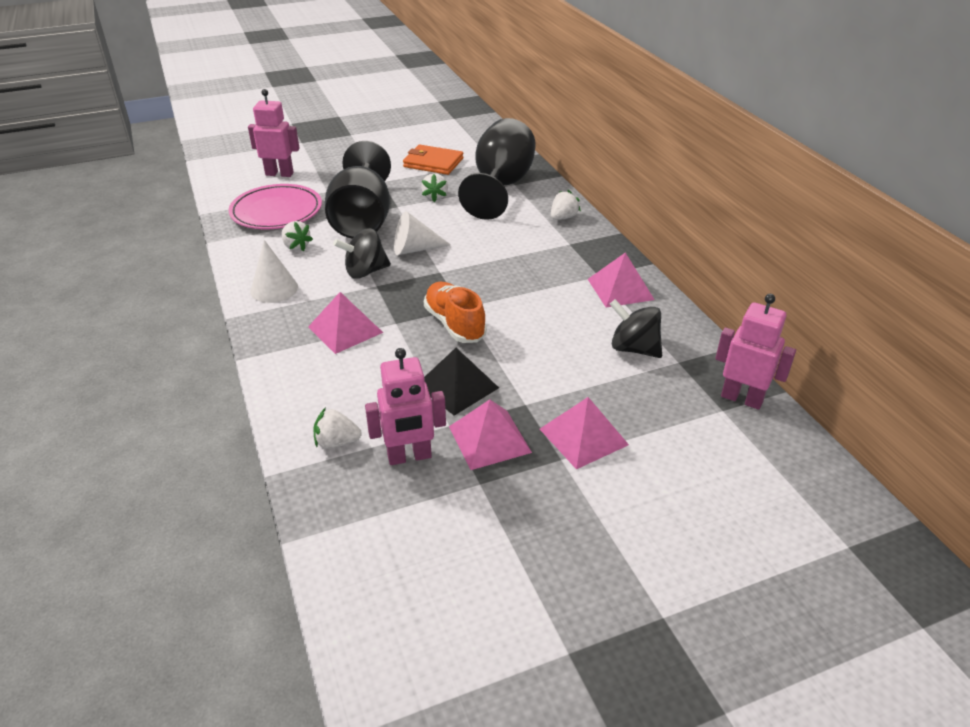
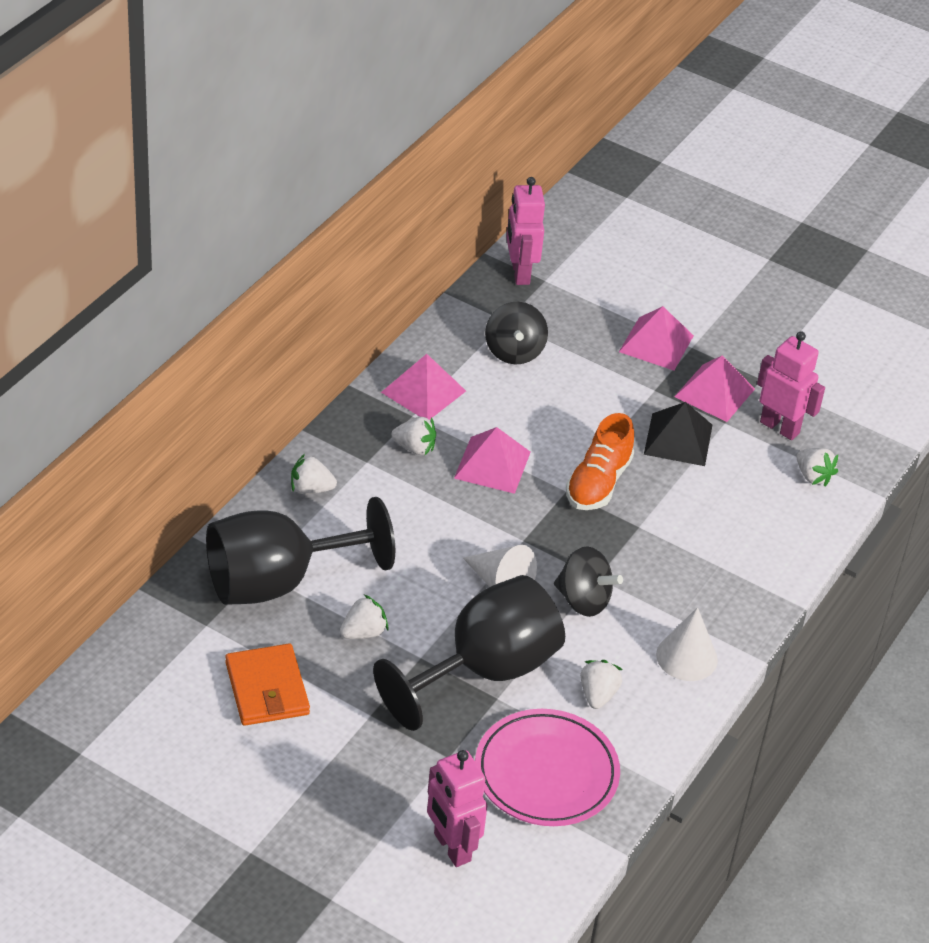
camera: 130 degrees left, 5 degrees up
pink pyramid [308,292,383,354] -> pink pyramid moved to [454,427,531,494]
none -> white strawberry [392,417,436,455]

